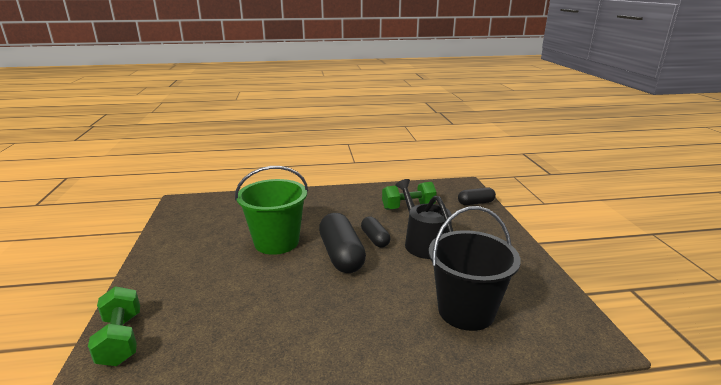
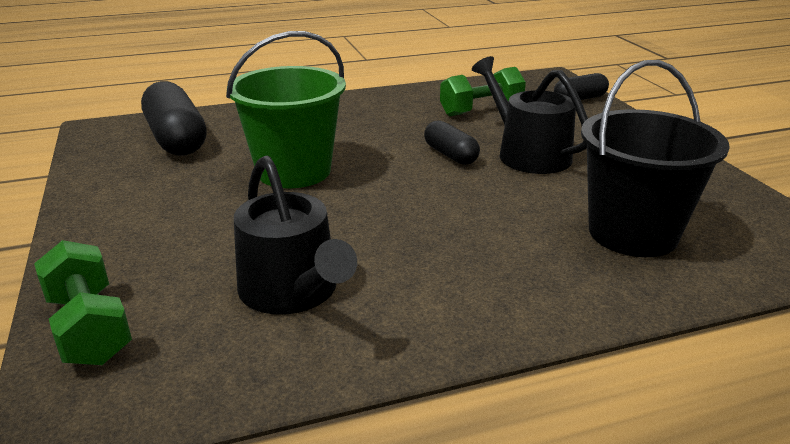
camera: 10 degrees left, 5 degrees up
black capsule [319,213,366,273] -> black capsule moved to [141,81,206,156]
none -> black watering can [234,156,357,315]

